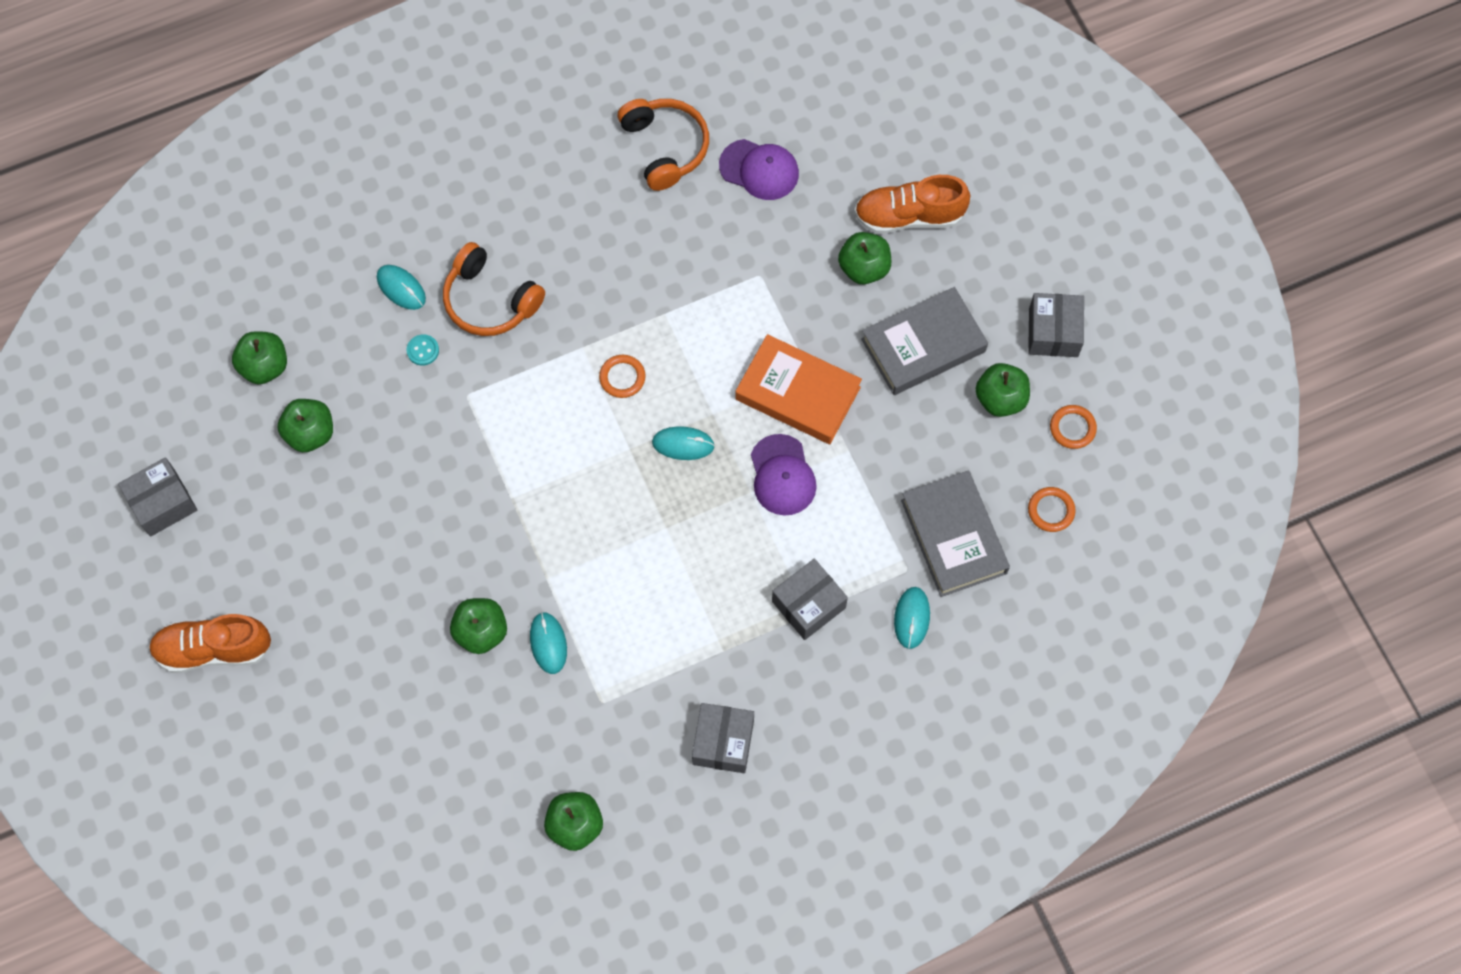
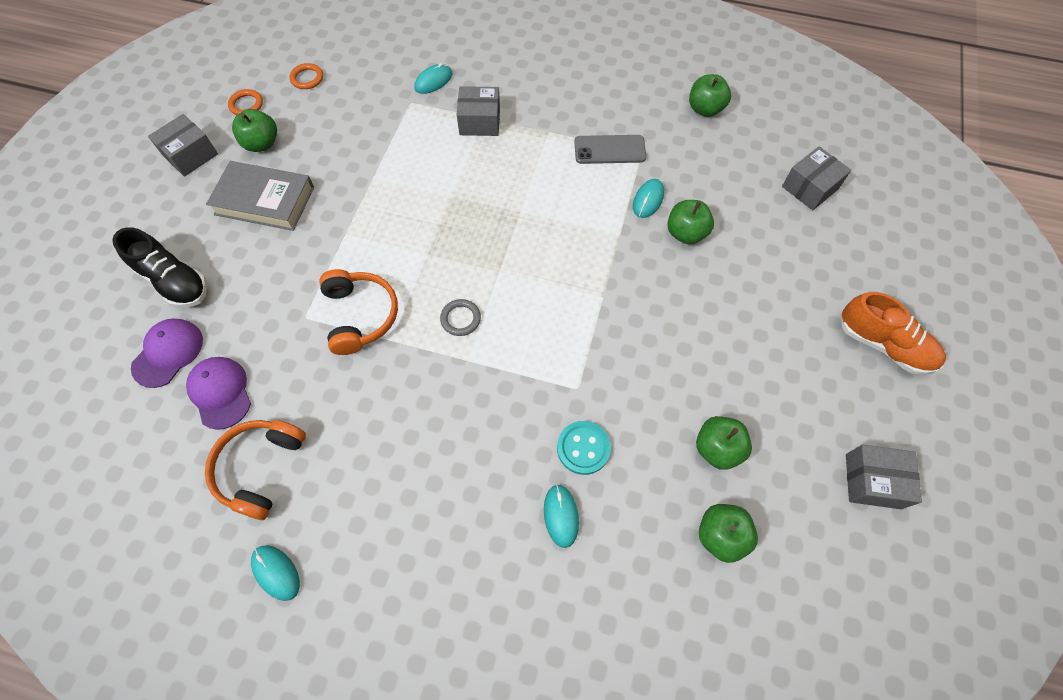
camera: 140 degrees left, 5 degrees down
turquoise button [407,334,439,366] -> turquoise button [557,421,611,475], size x1.72
orange headphones [443,242,545,336] -> orange headphones moved to [319,269,398,355]
orange ring [599,355,646,398] -> grey ring [440,299,481,336]
turquoise mouse [652,426,715,460] -> turquoise mouse moved to [251,545,300,601]
grey box [692,703,754,773] -> grey box moved to [782,146,851,210]
orange book [736,334,862,444] -> none
purple cap [751,434,817,516] -> purple cap moved to [131,318,203,388]
green apple [838,232,891,284] -> none
orange shoe [854,175,970,234] -> black shoe [113,227,208,308]
grey book [901,470,1010,597] -> none
none -> grey phone [574,135,646,164]

